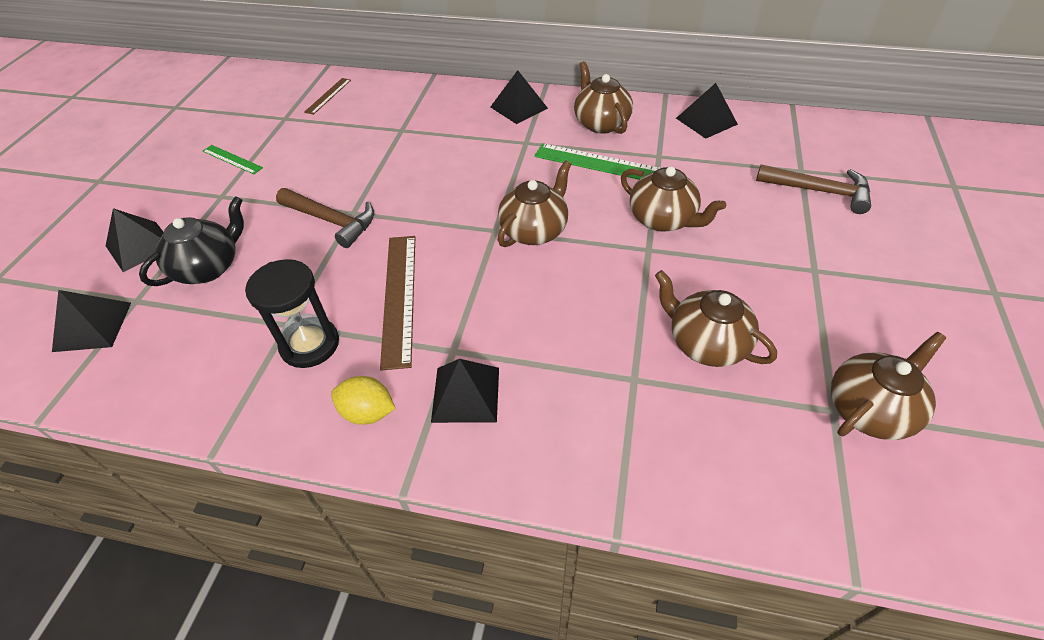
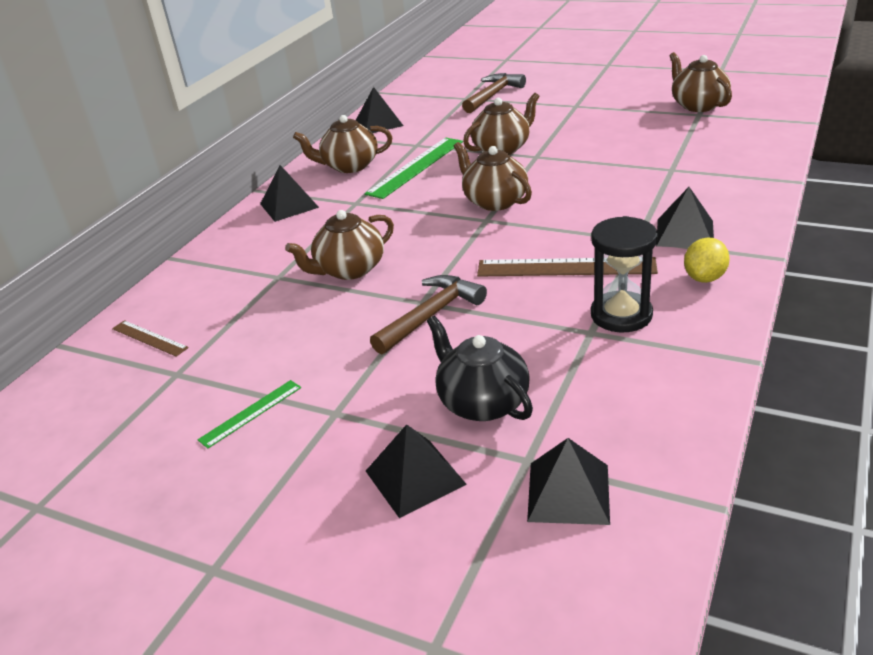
camera: 75 degrees left, 15 degrees down
brown teapot [655,270,777,367] -> brown teapot moved to [285,210,394,280]

